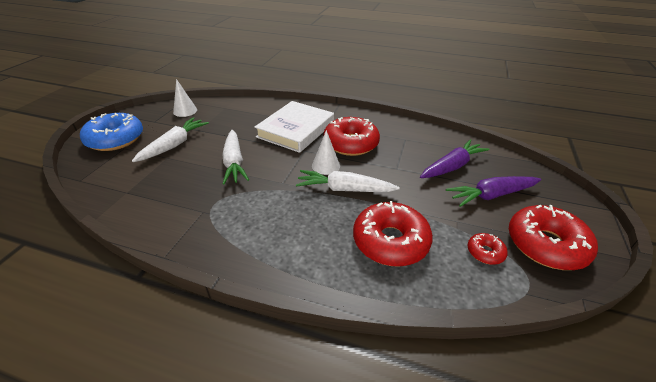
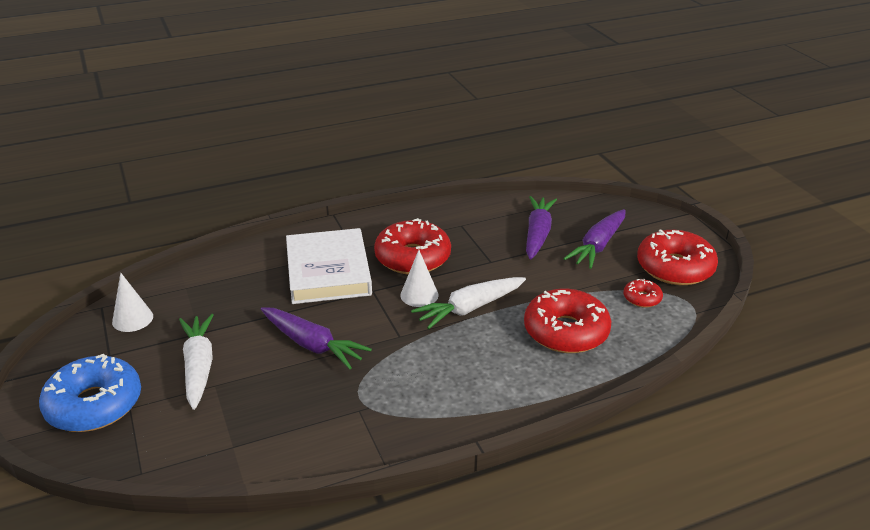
camera: 40 degrees left, 5 degrees down
white carrot [222,130,249,184] -> purple carrot [261,307,372,369]

